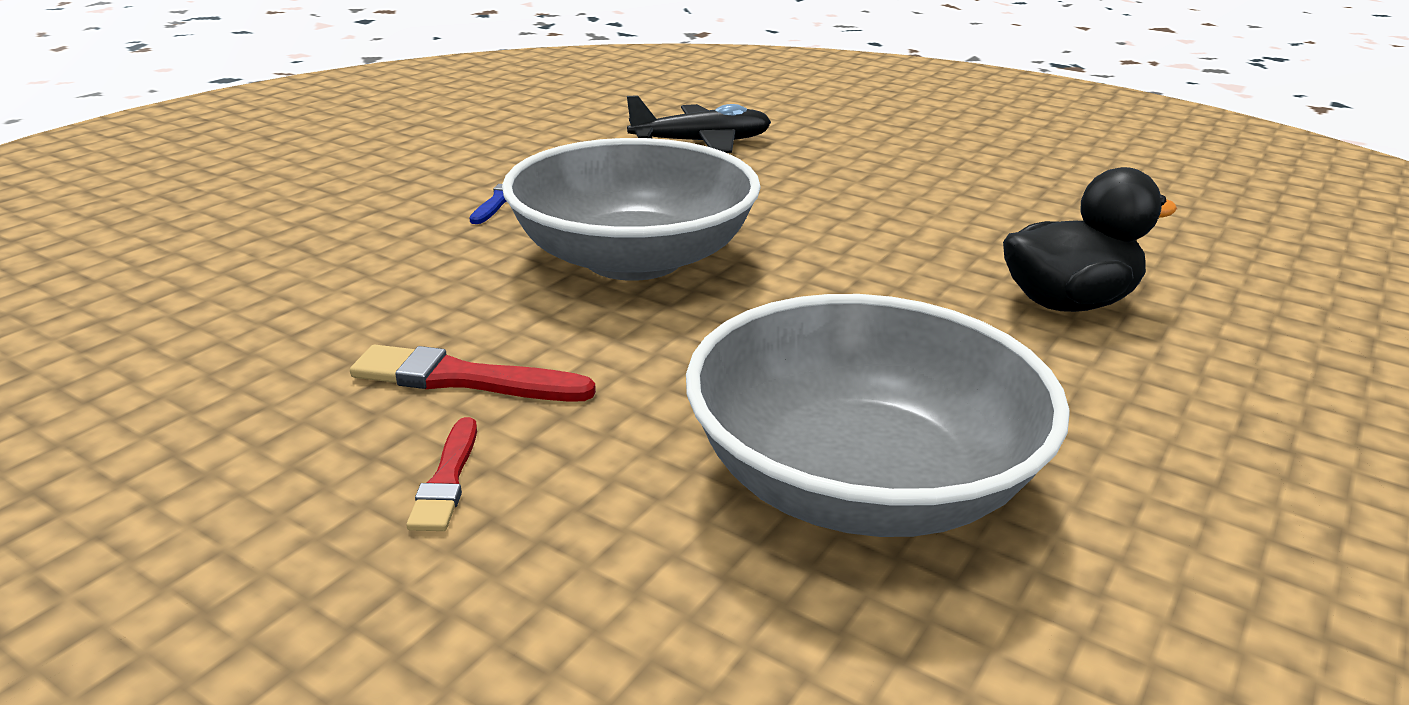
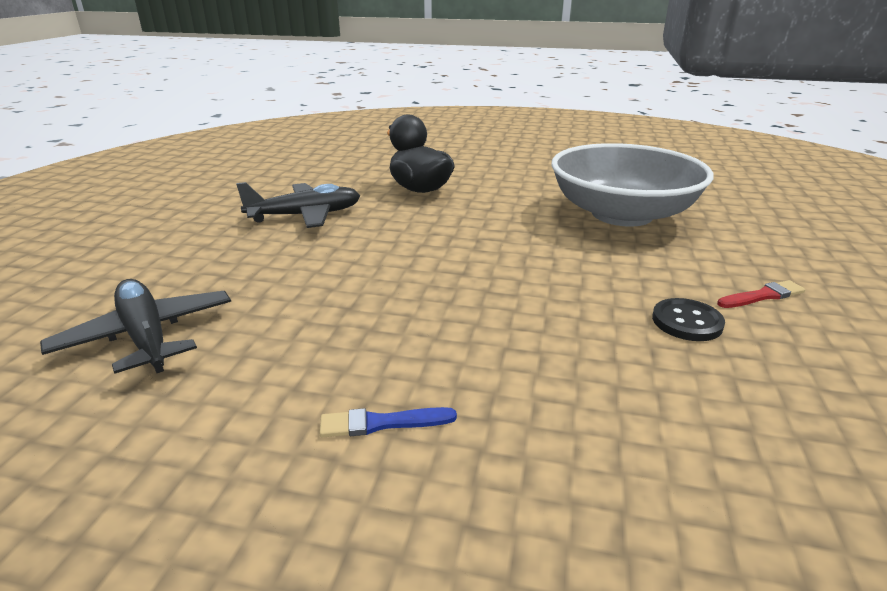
camera: 110 degrees left, 0 degrees up
red brush [350,345,596,402] -> black button [652,298,725,341]
grey bowl [502,138,761,281] -> none
none -> black plane [236,182,360,228]

